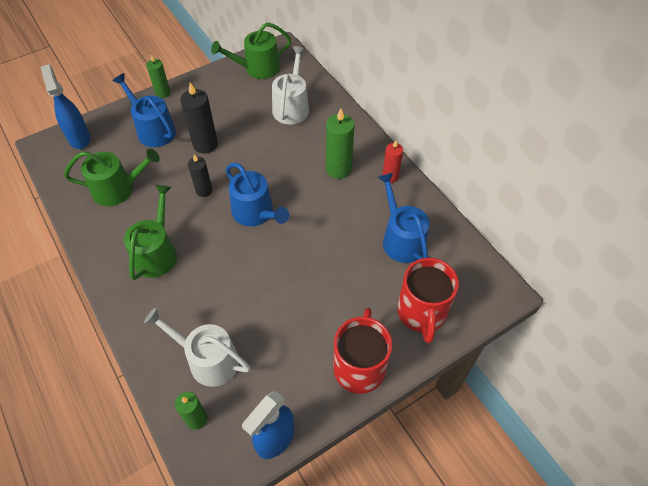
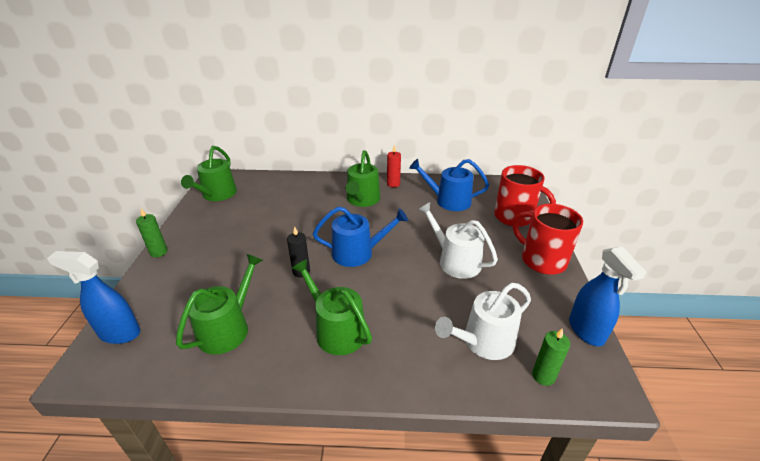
camera: 55 degrees left, 20 degrees down
blue watering can [112,73,176,147] -> none
black candle [180,83,218,154] -> none
white watering can [272,46,309,124] -> white watering can moved to [418,202,498,279]
green candle [326,108,354,179] -> green watering can [346,150,380,207]

